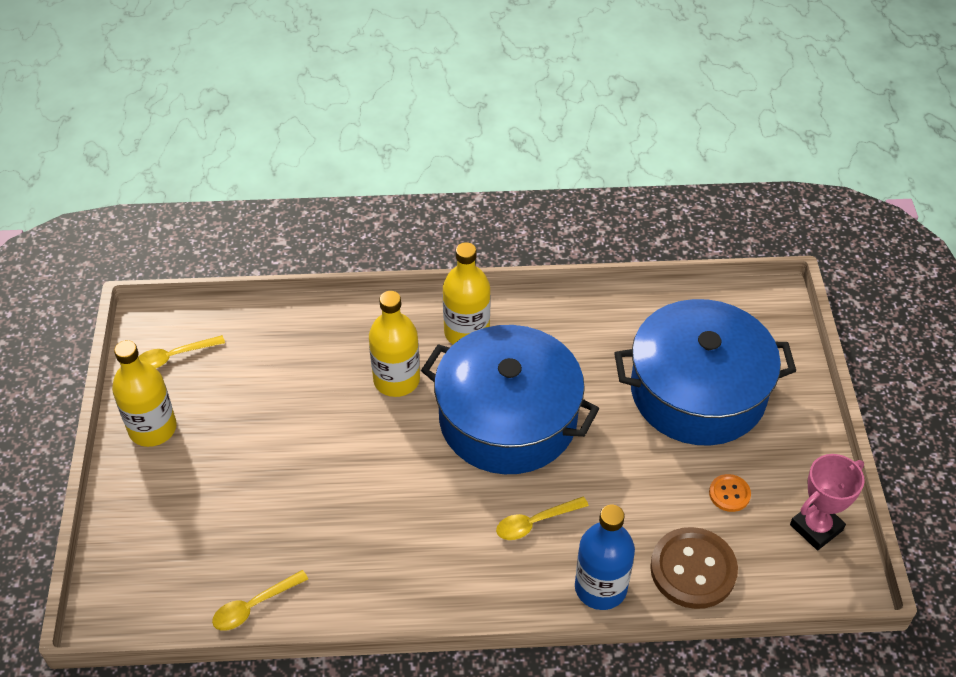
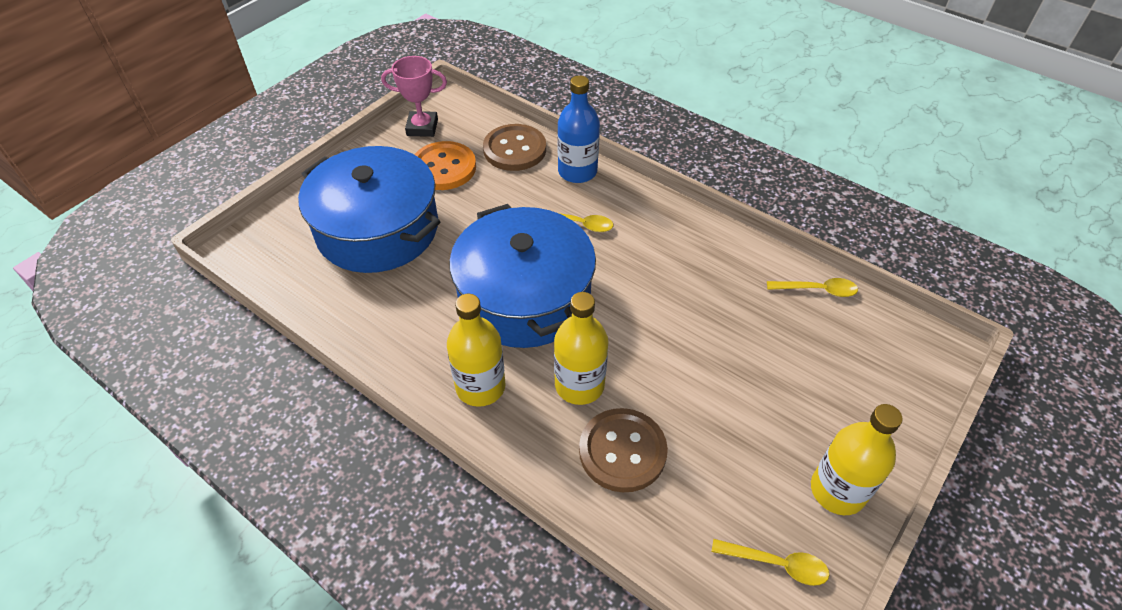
camera: 140 degrees left, 0 degrees up
orange button [709,474,751,512] -> orange button [414,141,476,190], size x2.01
none -> brown button [579,408,668,492]

